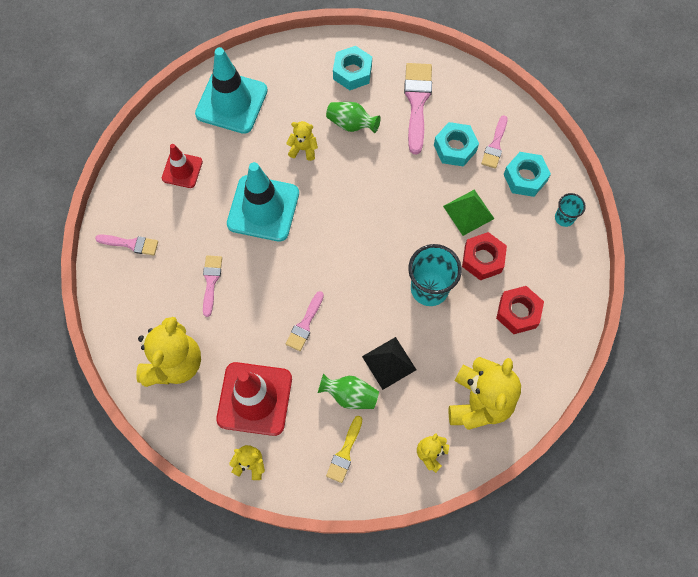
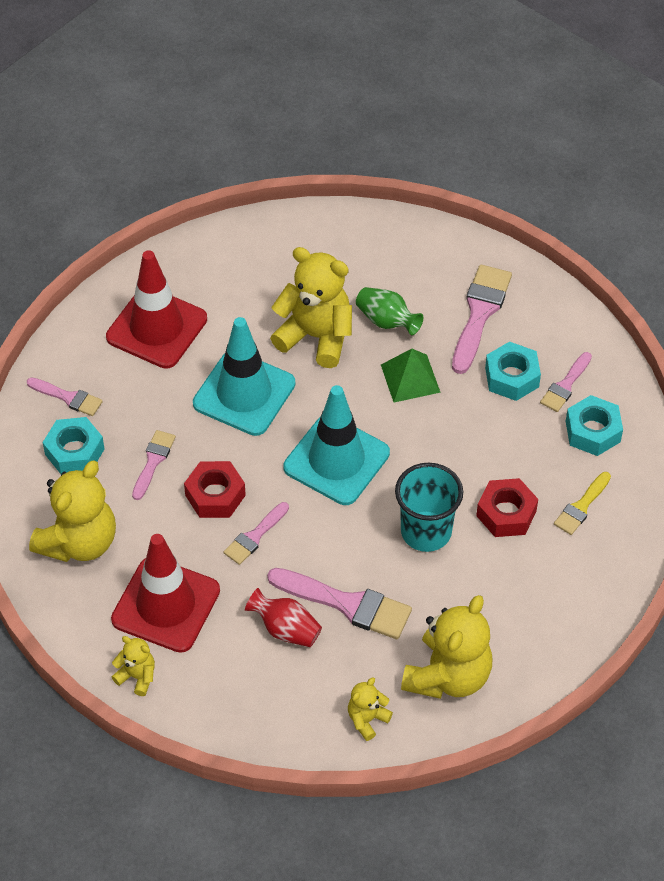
camera: 15 degrees right, 15 degrees down
red traffic cone [162,144,203,188] -> red traffic cone [106,250,207,369], size x1.78
turquoise traffic cone [195,47,268,134] -> turquoise traffic cone moved to [283,385,390,505]
yellow teddy bear [286,121,318,161] -> yellow teddy bear [270,247,352,368], size x2.07
green vase [318,373,379,409] -> red vase [245,588,322,647]
yellow brush [326,416,362,483] -> yellow brush moved to [554,472,611,535]
turquoise nut [333,46,372,90] -> turquoise nut moved to [43,417,105,474]
black pyramid [362,337,416,390] -> pink brush [267,568,412,639]
green pyramid [443,190,494,236] -> green pyramid moved to [381,349,441,402]
red nut [496,286,544,334] -> red nut moved to [184,461,246,518]
turquoise cup [555,193,586,227] -> none

